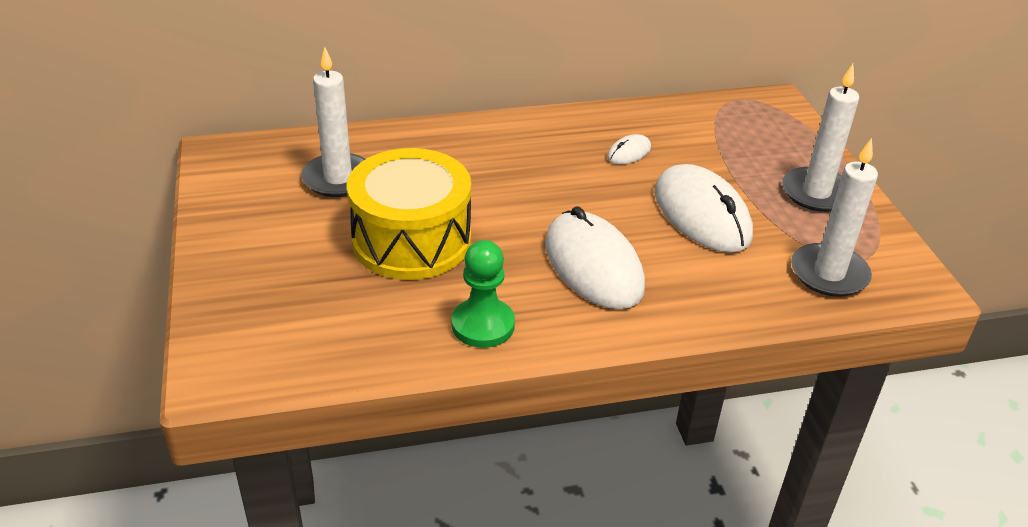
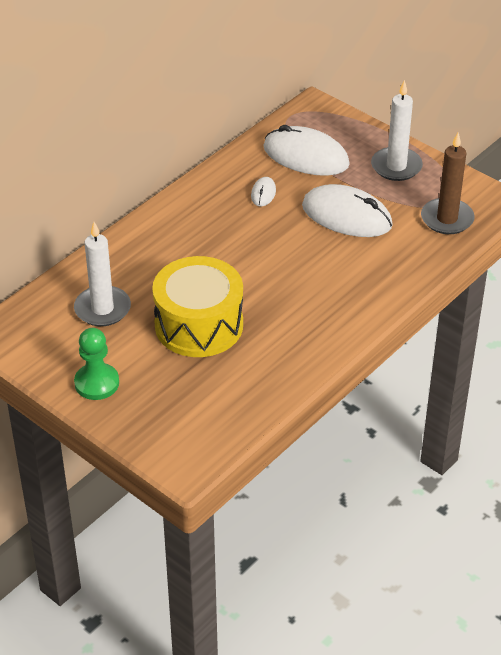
camera: 35 degrees left, 5 degrees up
green pawn [452,240,515,348] -> green pawn moved to [74,328,119,400]
white mouse [545,206,645,309] -> white mouse moved to [263,125,350,176]
white candle [791,138,878,297] -> brown candle [421,133,475,234]

